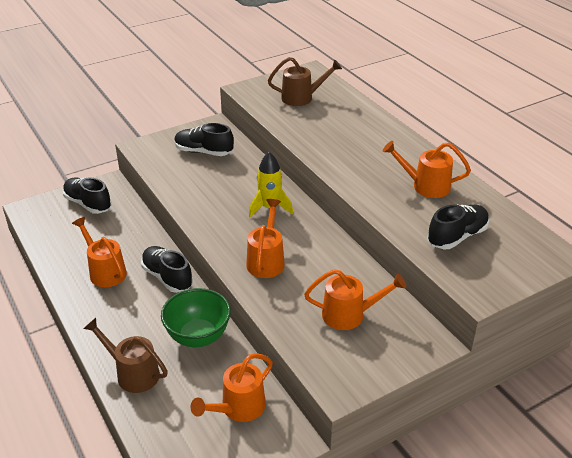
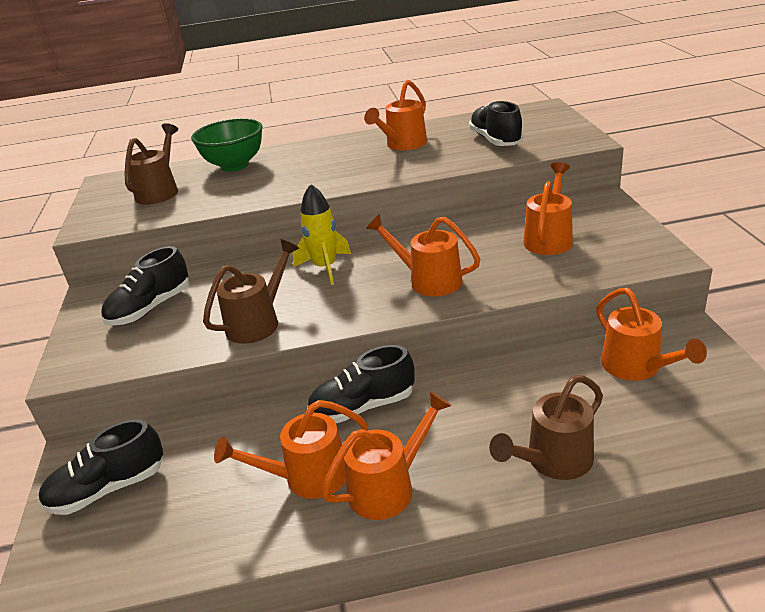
camera: 65 degrees left, 5 degrees down
green bowl [161,288,231,347] -> green bowl moved to [191,118,263,172]
none -> brown watering can [203,239,299,344]
none -> orange watering can [321,392,451,520]

